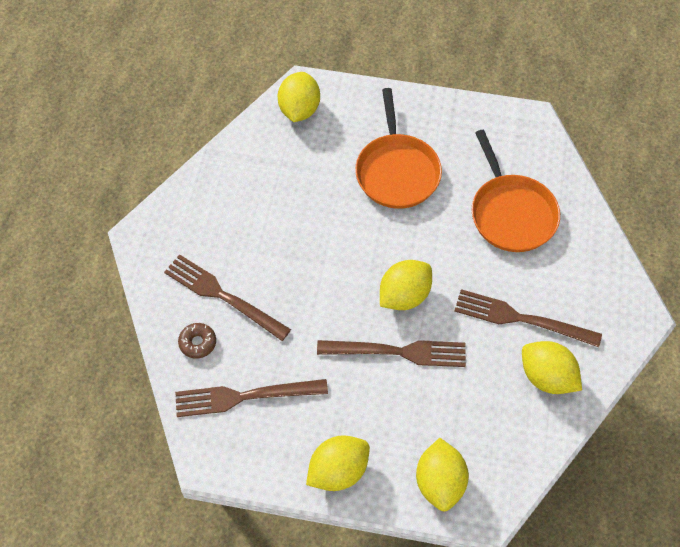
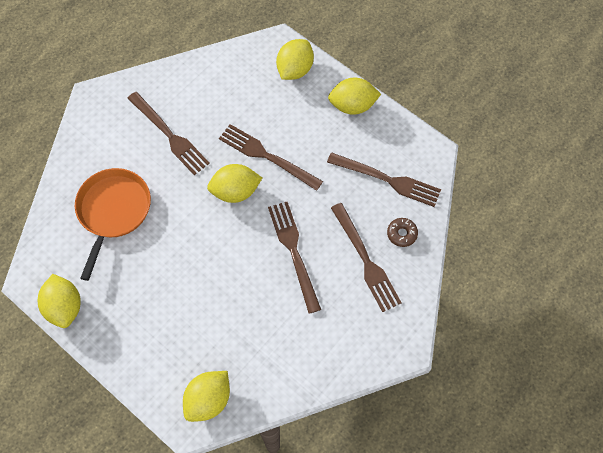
camera: 150 degrees left, 5 degrees up
orange pan [355,88,442,209] -> none
yellow lemon [522,341,582,394] -> yellow lemon moved to [38,274,81,328]
none -> brown fork [268,202,321,314]

